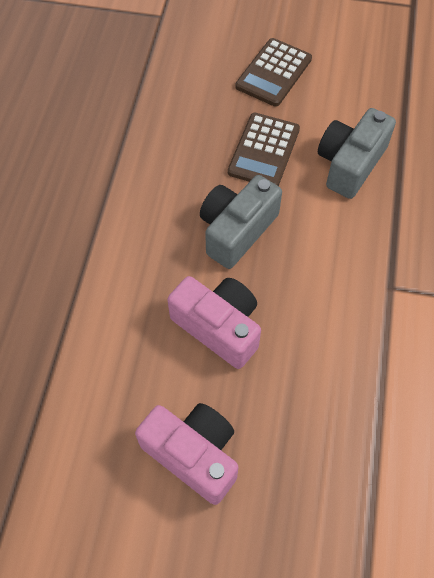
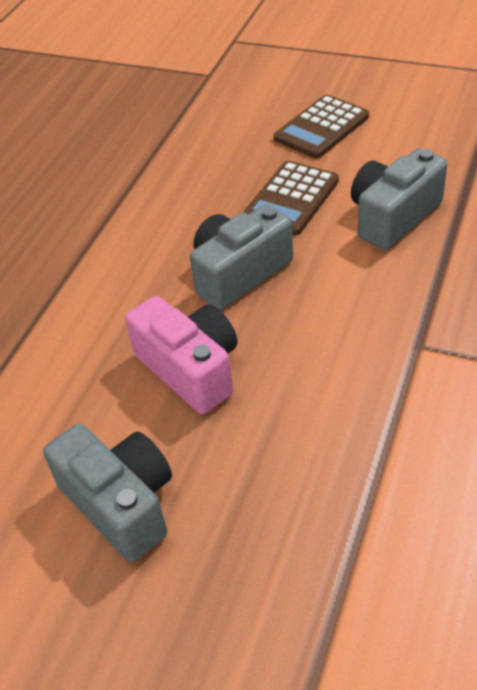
camera: 15 degrees right, 15 degrees down
pink camera [135,403,238,505] -> grey camera [43,423,172,562]

